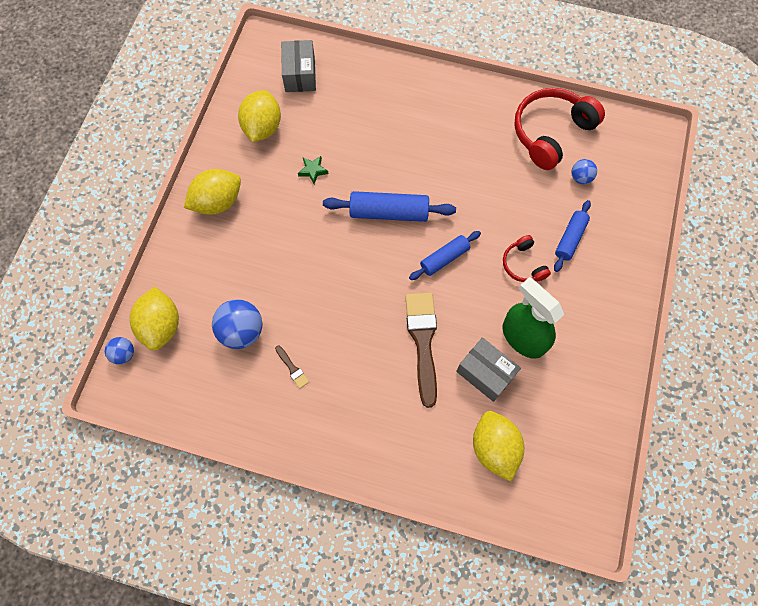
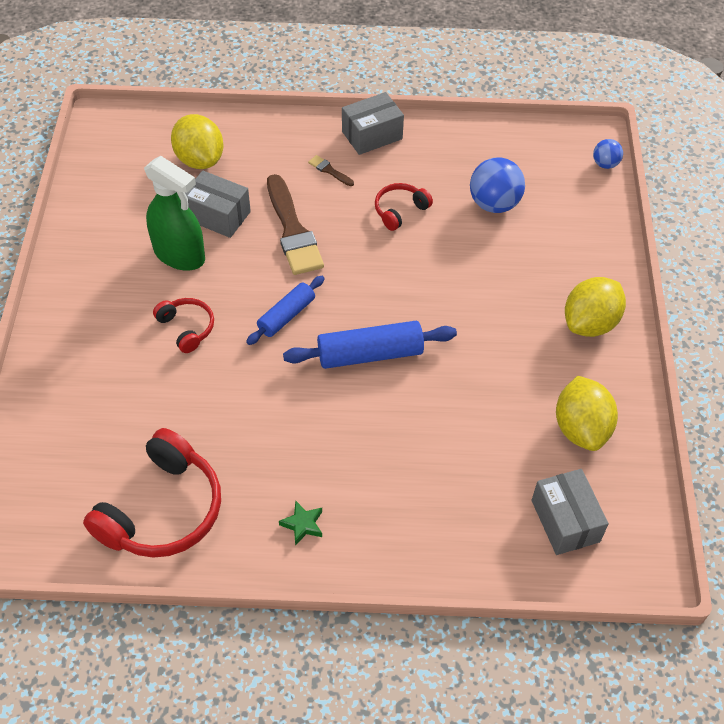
camera: 165 degrees right, 15 degrees down
yellow lemon [130,287,179,351] -> none
brown brush [275,345,309,389] -> brown brush moved to [308,155,354,186]
green star [298,156,329,184] -> green star moved to [279,501,322,546]
blue rolling pin [554,200,591,272] -> none
blue ball [571,159,597,184] -> none
none -> grey box [342,92,404,155]
none -> red headphones [375,183,433,231]

